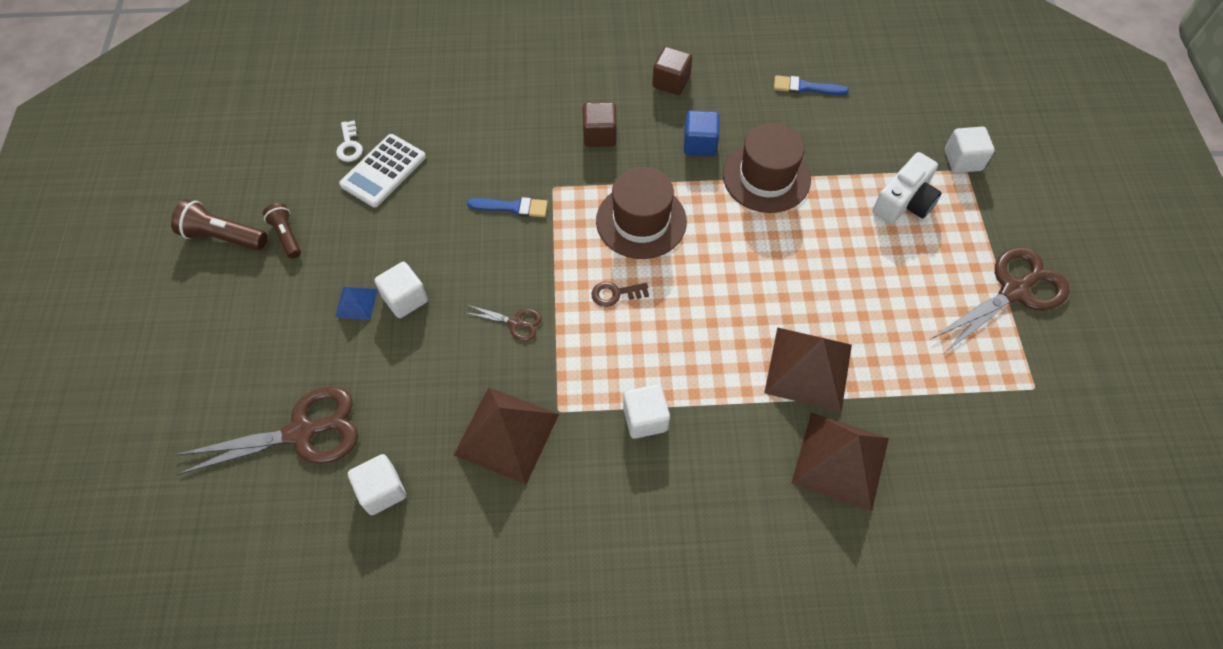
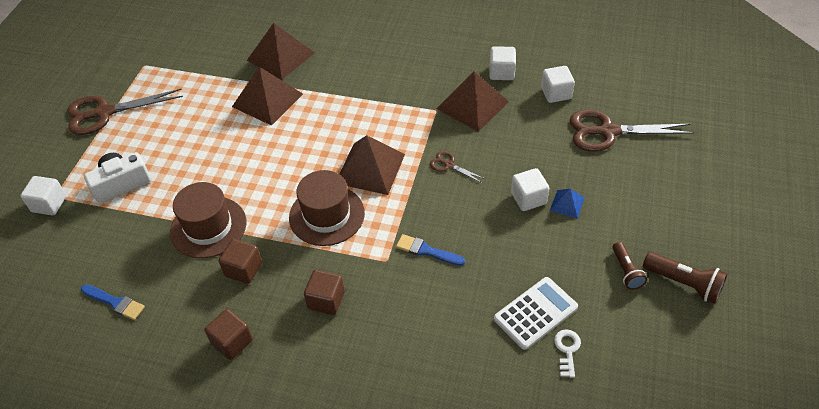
camera: 160 degrees left, 10 degrees down
brown key [592,282,649,307] -> brown pyramid [339,135,405,195]
white cube [623,384,670,439] -> white cube moved to [489,46,516,80]
blue cube [684,111,720,156] -> brown cube [219,239,262,284]

